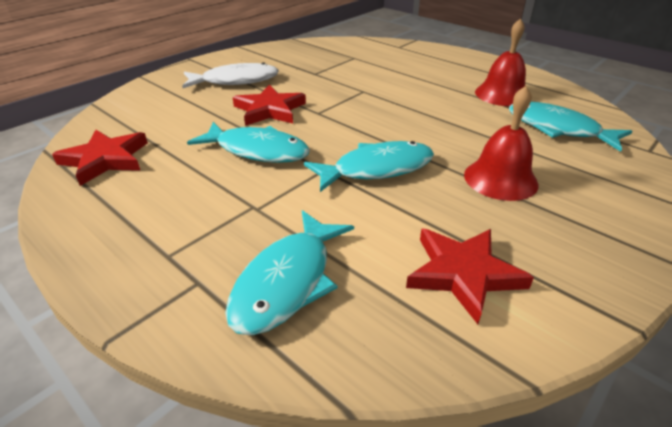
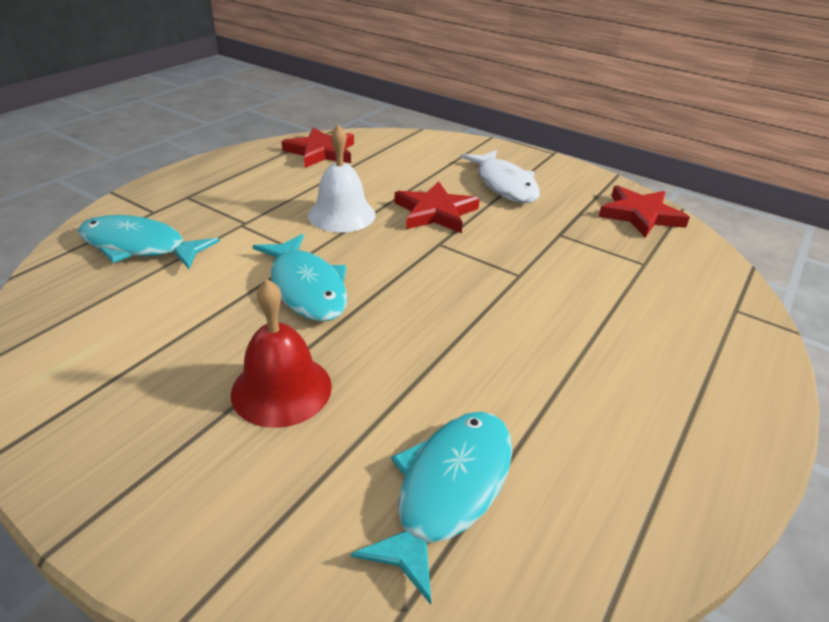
camera: 80 degrees right, 0 degrees up
turquoise fish [187,122,310,163] -> white bell [307,125,376,232]
red star [406,229,534,324] -> red star moved to [598,185,690,238]
red bell [475,18,526,106] -> none

